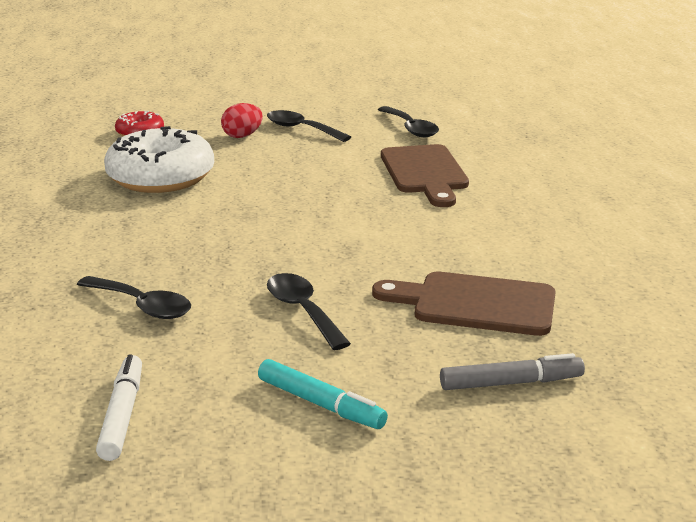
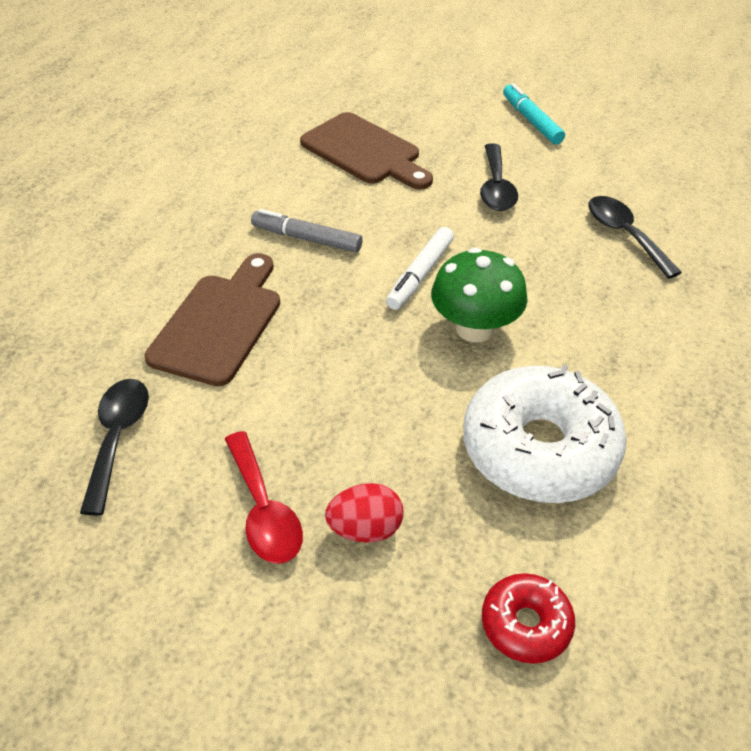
camera: 150 degrees left, 20 degrees up
white marker [96,354,142,461] -> white marker moved to [386,227,454,310]
black spoon [267,110,351,142] -> red spoon [225,431,303,564]
grey marker [440,353,585,390] -> grey marker moved to [251,209,363,253]
none -> green mushroom [431,247,528,342]

